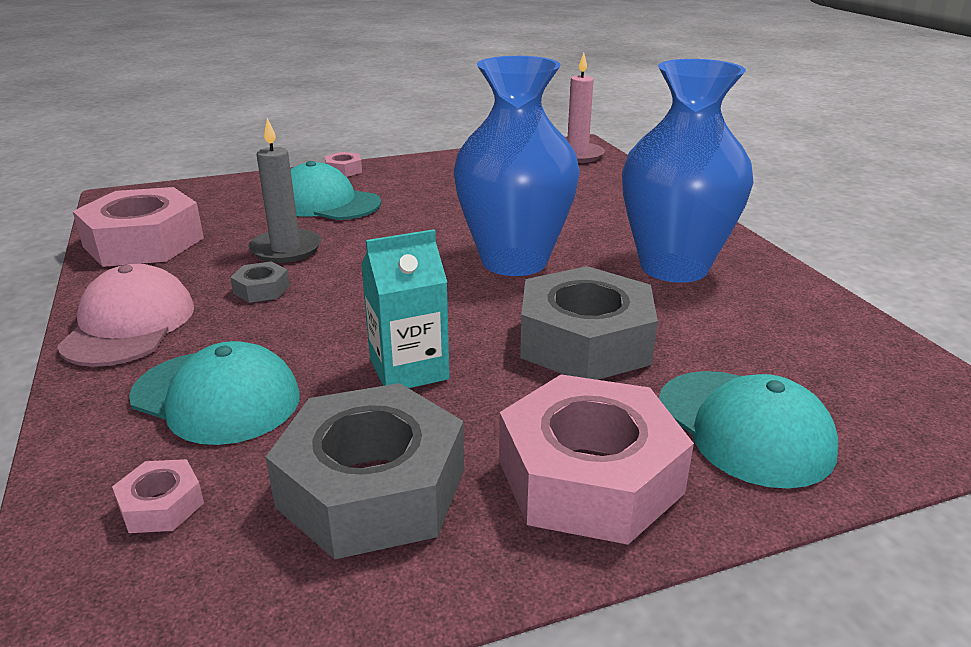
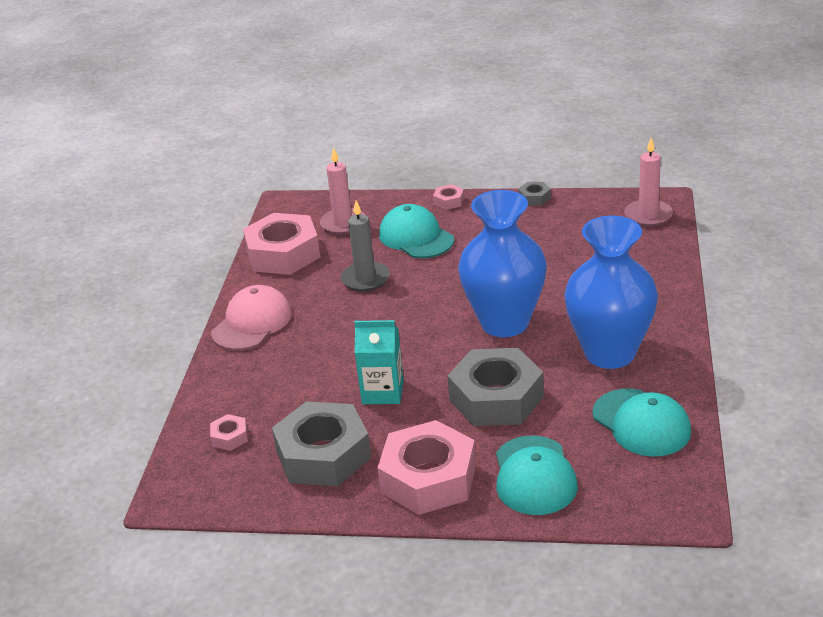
camera: 30 degrees right, 5 degrees up
turquoise cap [129,341,300,445] -> turquoise cap moved to [592,389,691,457]
grey nut [230,261,290,303] -> grey nut moved to [518,182,551,206]
none -> pink candle [320,147,365,235]

